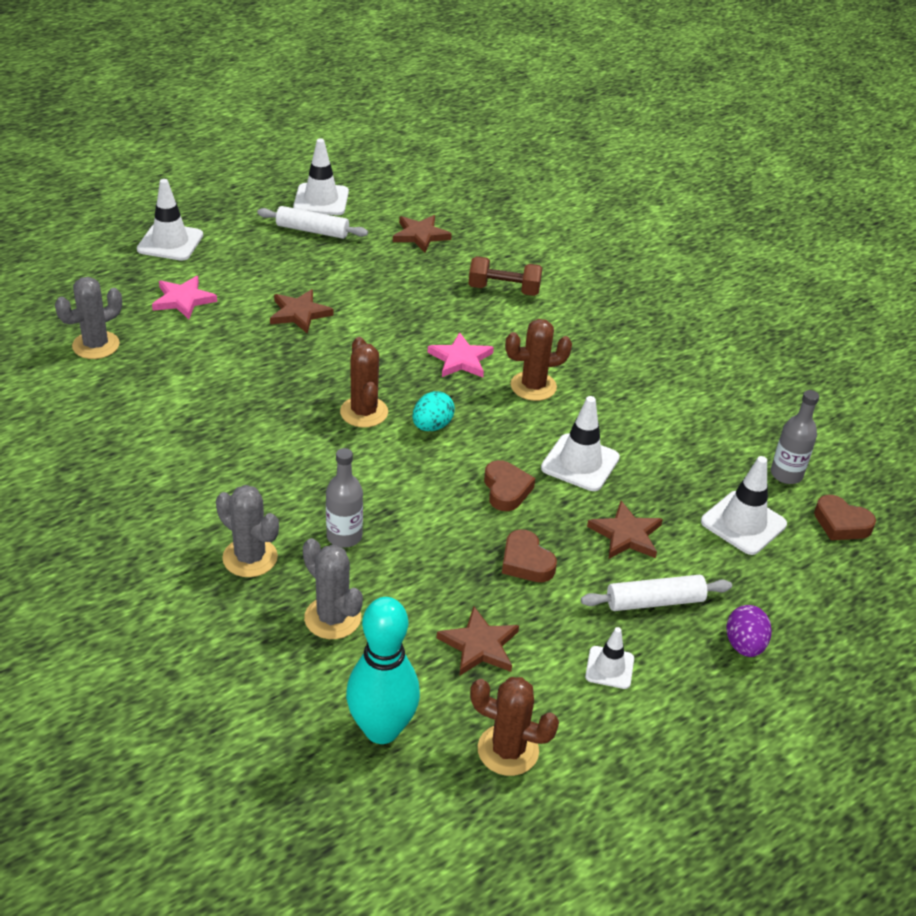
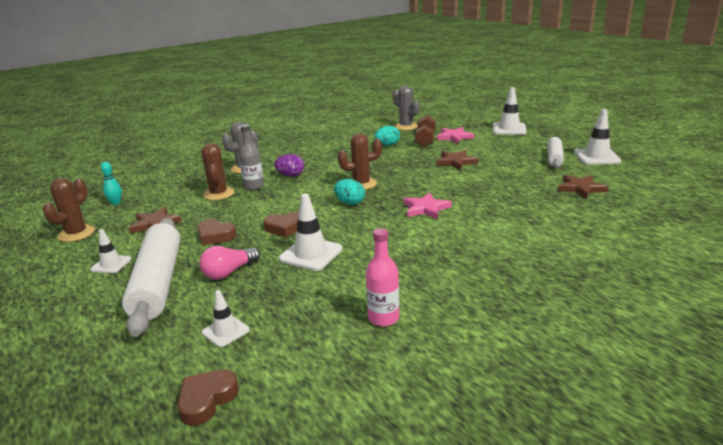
camera: 95 degrees right, 15 degrees down
grey cactus [303,538,363,639] -> none
turquoise bowling pin [346,597,420,744] -> turquoise bowling pin [101,162,122,205], size x0.46
brown dumbbell [469,256,542,296] -> brown dumbbell moved to [415,115,436,147]
brown heart [502,529,557,582] -> brown heart turned 120 degrees counterclockwise [197,219,237,245]
brown cactus [505,319,572,401] -> brown cactus moved to [202,143,234,200]
white rolling pin [581,575,732,611] -> white rolling pin [122,218,180,337], size x1.79
brown star [587,501,663,559] -> pink light bulb [199,246,260,280]
white traffic cone [701,456,787,555] -> white traffic cone [202,290,250,347], size x0.60
purple egg [726,605,772,657] -> purple egg moved to [274,154,304,177]
grey bottle [771,390,819,484] -> none
none -> pink bottle [366,228,399,327]
none -> turquoise egg [375,126,400,146]

